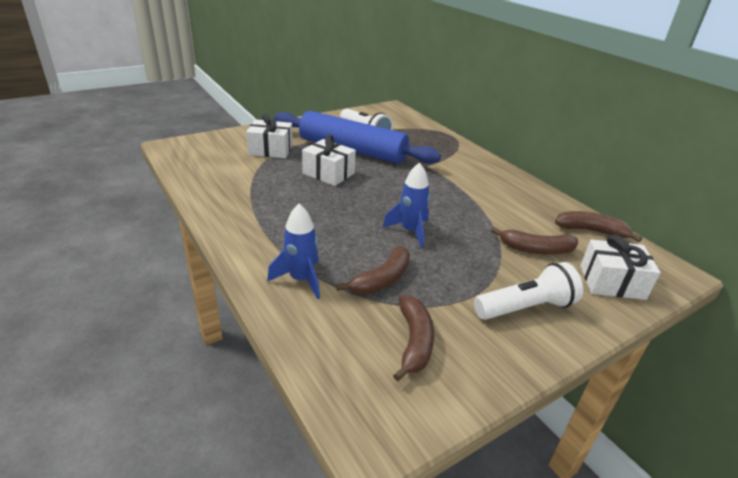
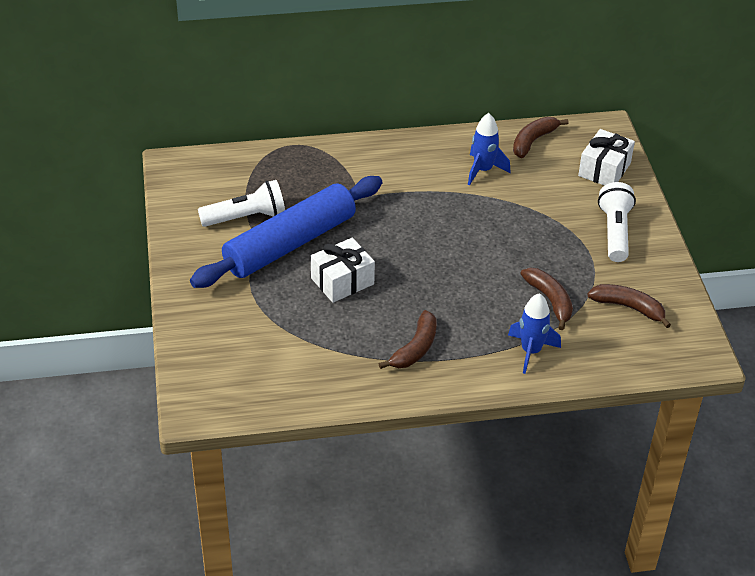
camera: 65 degrees left, 10 degrees up
white gift [246,114,293,158] -> none
blue rocket [382,162,430,248] -> blue rocket moved to [468,113,510,185]
brown banana [491,227,578,255] -> brown banana moved to [379,310,437,369]

